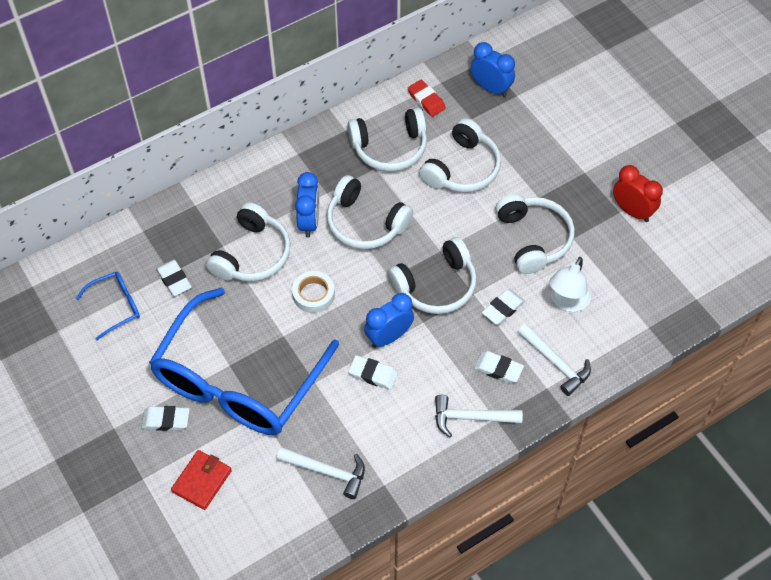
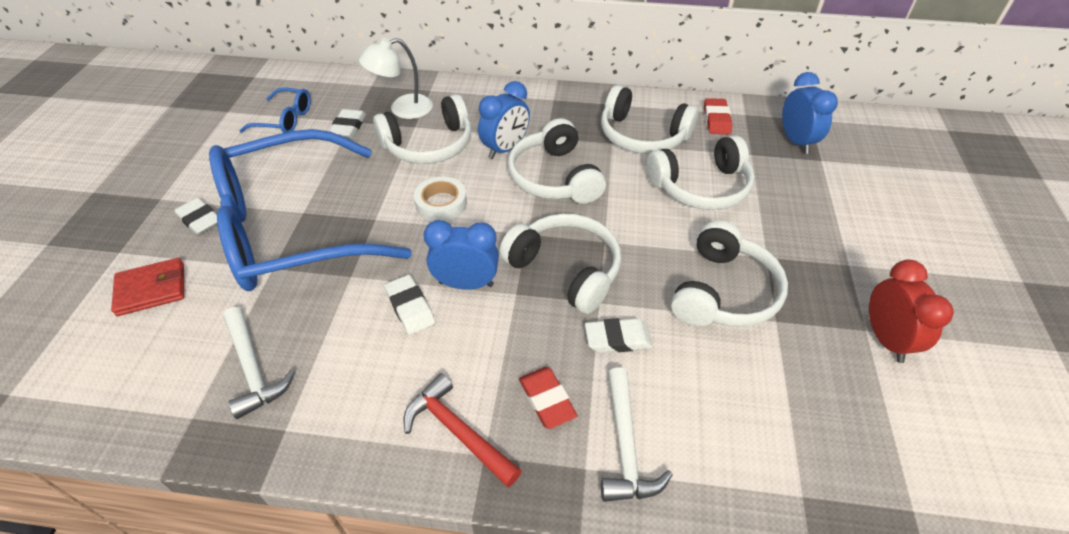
camera: 40 degrees right, 10 degrees down
white headphones [388,237,477,314] -> white headphones turned 150 degrees counterclockwise [499,214,621,314]
white hammer [435,395,523,437] -> red hammer [404,373,522,487]
white eraser [474,351,524,383] -> red eraser [519,367,578,429]
white lamp [550,257,591,312] -> white lamp moved to [359,38,433,119]

